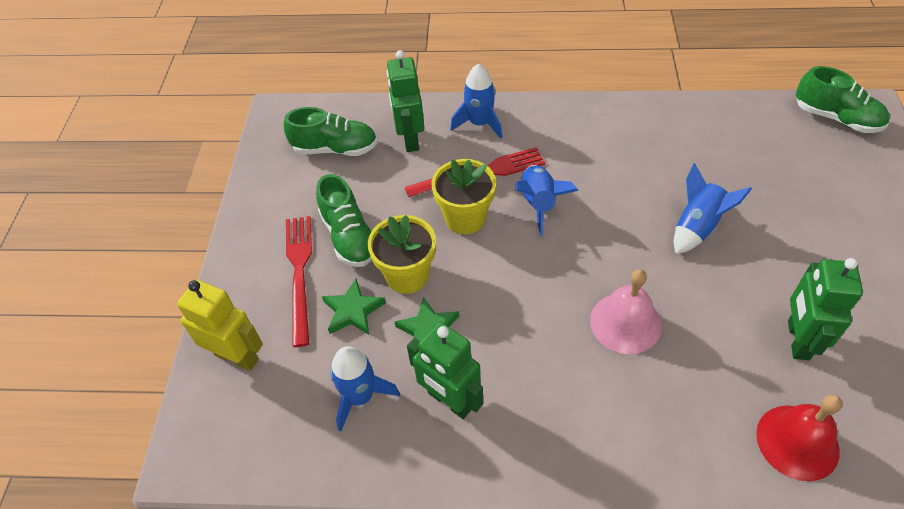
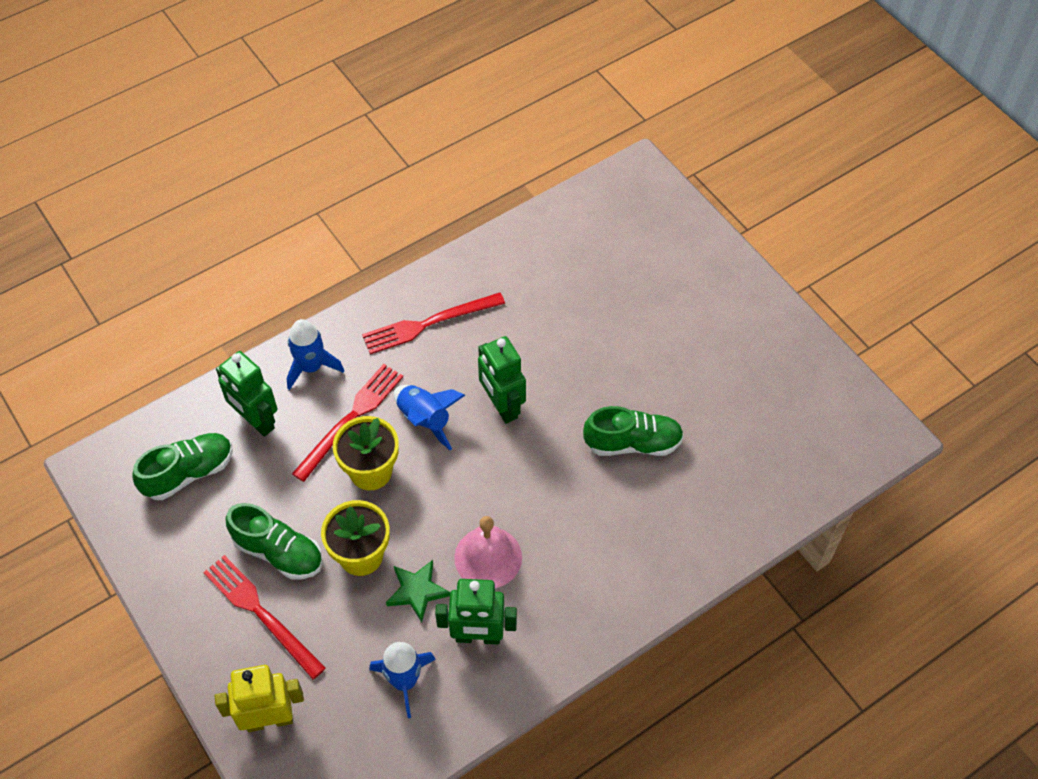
camera: 40 degrees left, 5 degrees up
green star [322,279,386,335] -> none
pink bell [590,269,662,354] -> pink bell moved to [454,516,522,588]
blue rocket [674,163,752,254] -> none
red bell [756,394,842,481] -> none
green robot [788,258,863,360] -> green robot moved to [478,336,526,424]
green shoe [796,66,890,133] -> green shoe moved to [583,406,684,456]
none -> red fork [362,292,505,354]

